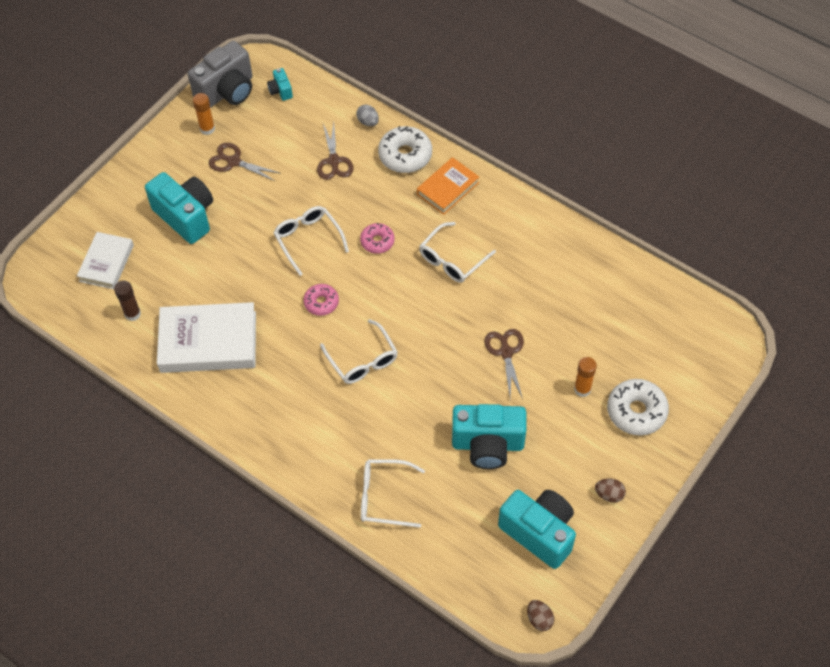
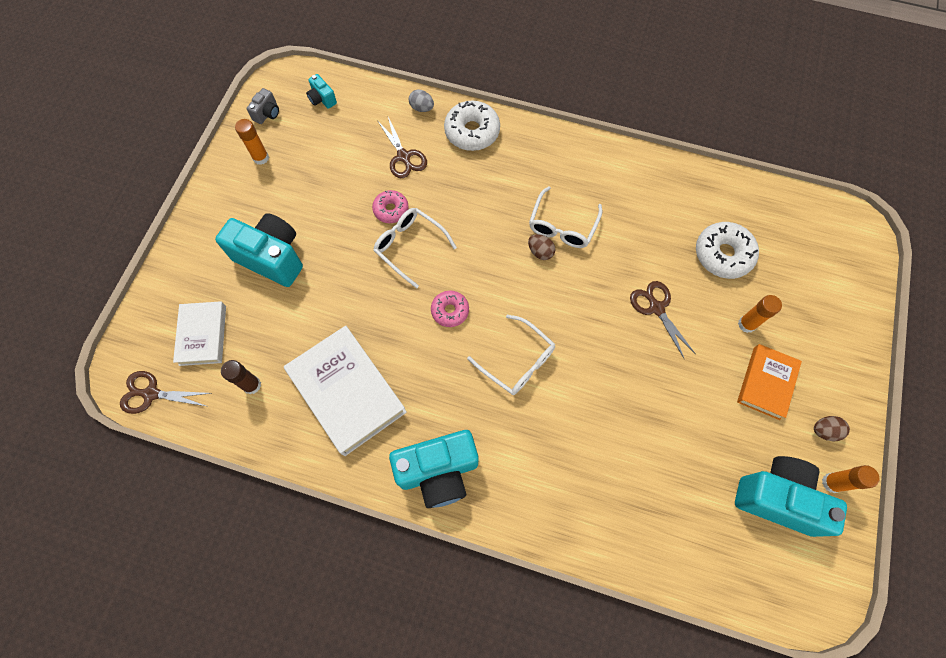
camera: 20 degrees left, 10 degrees up
white book [157,302,256,373] -> white book turned 75 degrees clockwise [284,326,407,456]
grey camera [188,41,253,108] -> grey camera [247,88,279,124], size x0.45
brown scissors [209,143,281,181] -> brown scissors moved to [120,371,211,414]
pink donut [360,223,395,254] -> pink donut moved to [372,190,409,223]
white glasses [361,459,425,528] -> none
orange book [417,157,479,215] -> orange book moved to [737,344,802,420]
turquoise camera [452,404,527,469] -> turquoise camera moved to [389,430,478,508]
brown egg [527,600,554,631] -> brown egg moved to [528,234,555,260]
white donut [607,379,669,436] -> white donut moved to [696,222,759,279]
none -> orange glue stick [822,465,880,493]

